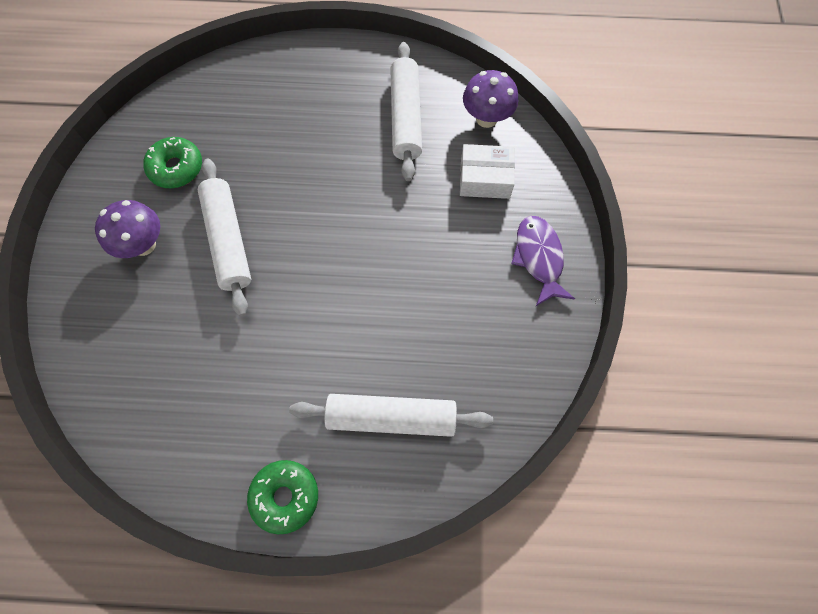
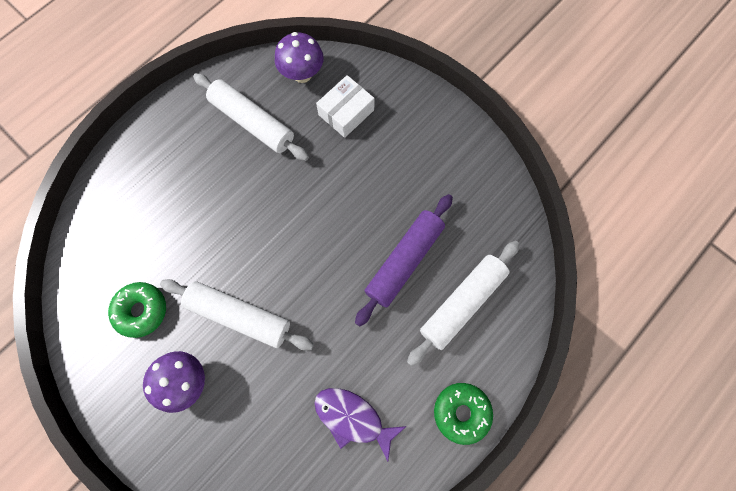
camera: 50 degrees left, 5 degrees up
purple fish [511,216,575,306] -> purple fish moved to [314,388,406,462]
none -> purple rolling pin [355,194,453,327]

